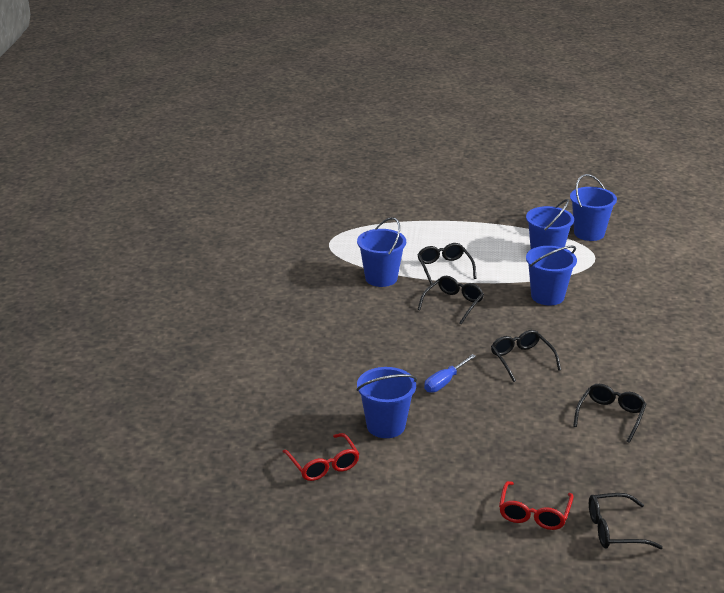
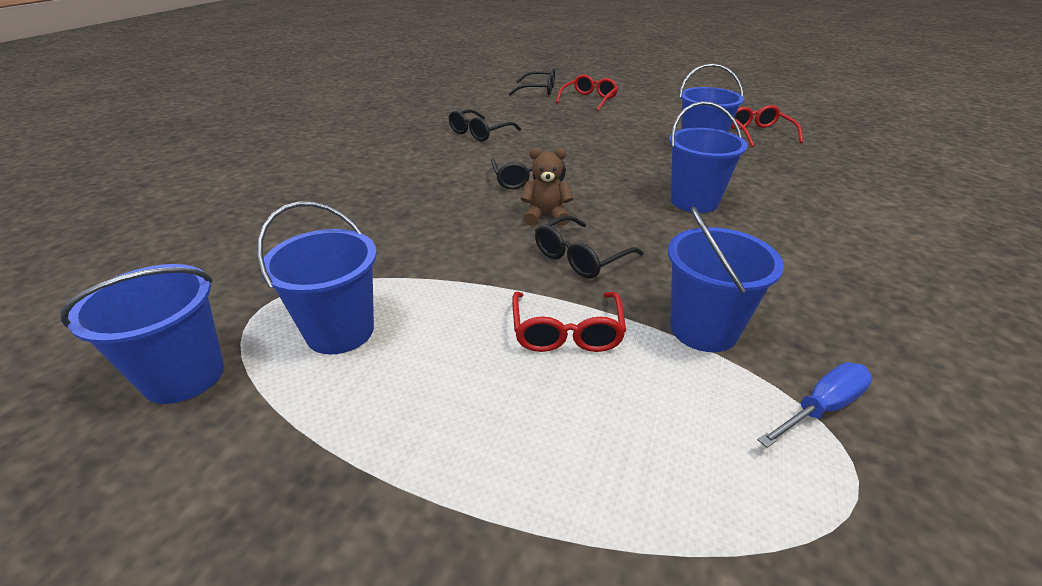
camera: 165 degrees left, 5 degrees up
black glasses [417,243,477,285] -> red glasses [512,292,626,352]
blue screwdriver [424,354,476,393] -> blue screwdriver moved to [758,362,872,448]
blue bucket [526,246,577,305] -> blue bucket moved to [669,101,748,213]
none -> brown teddy bear [520,148,574,226]

